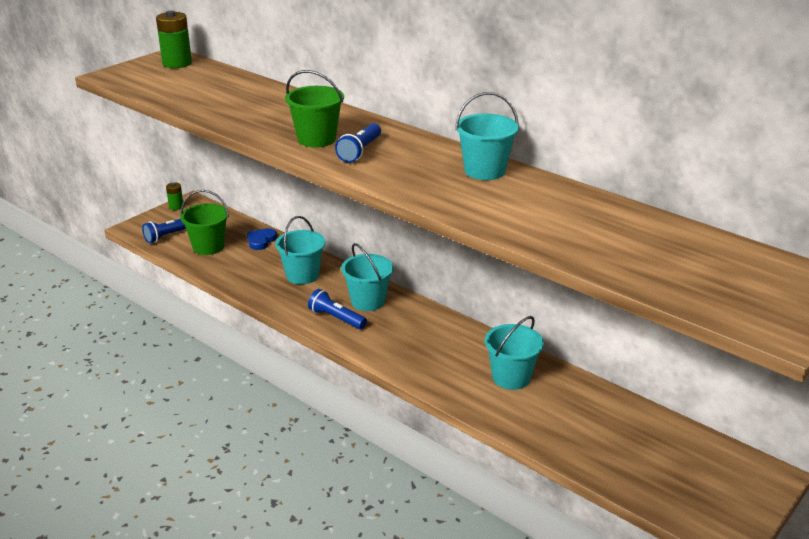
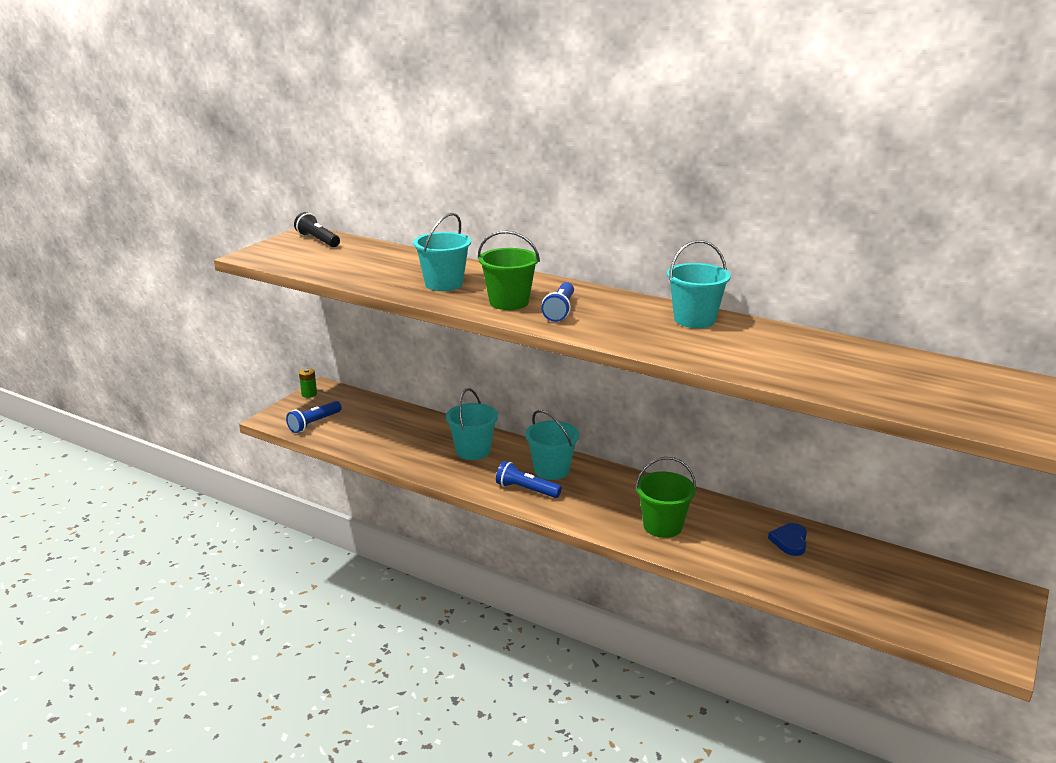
camera: 10 degrees left, 5 degrees down
green battery [156,11,192,68] -> black flashlight [294,212,340,247]
green bucket [180,190,229,255] -> green bucket moved to [635,457,696,538]
blue heart [247,228,277,250] -> blue heart moved to [768,523,807,556]
turquoise bucket [485,316,544,390] -> turquoise bucket moved to [413,213,471,291]

